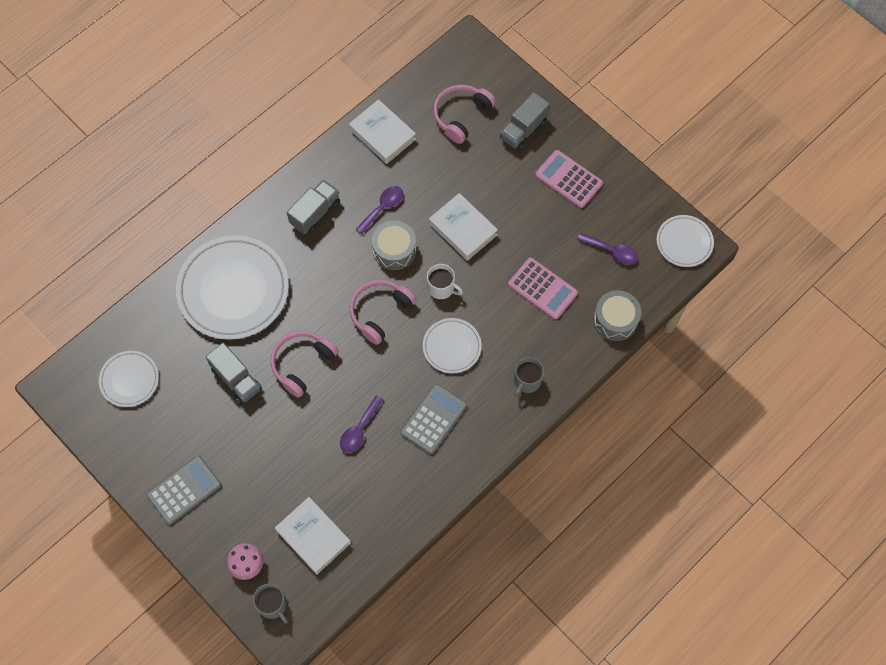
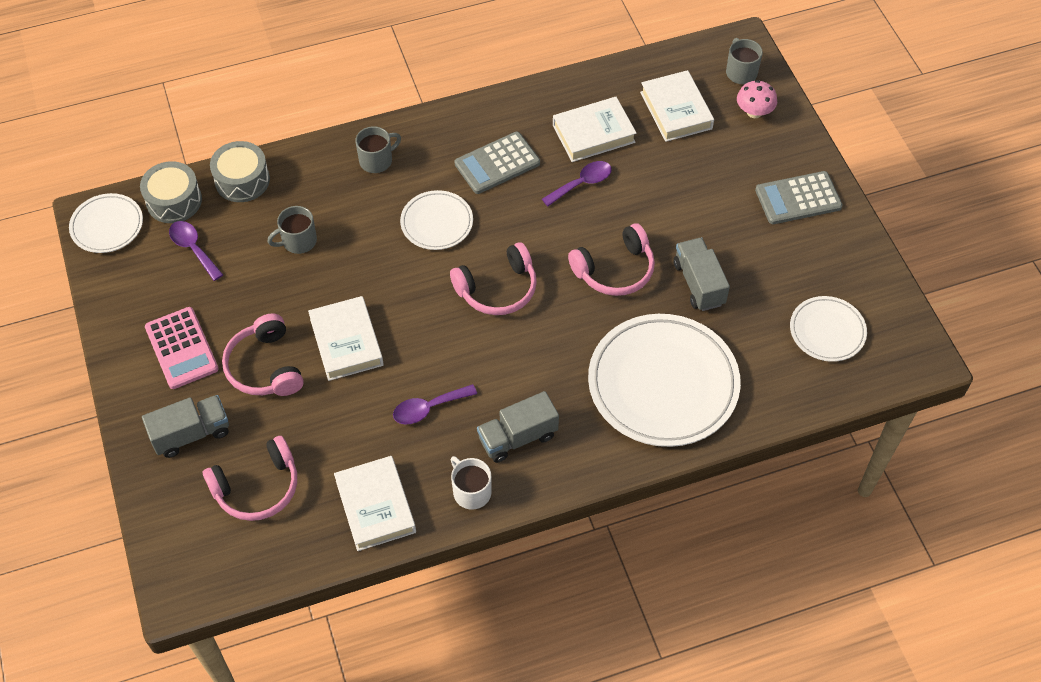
camera: 155 degrees left, 10 degrees down
grey drum [372,220,417,270] -> grey drum moved to [140,161,202,223]
white mug [427,264,463,299] -> white mug moved to [451,456,491,510]
pink calculator [508,258,578,319] -> grey mug [267,206,317,254]
none -> pink headphones [222,313,304,396]
none -> white book [553,97,637,162]

